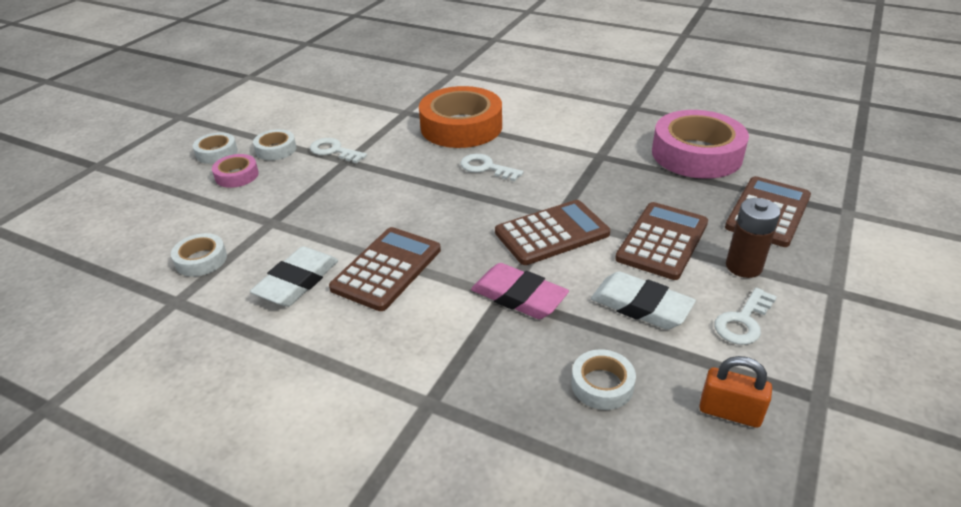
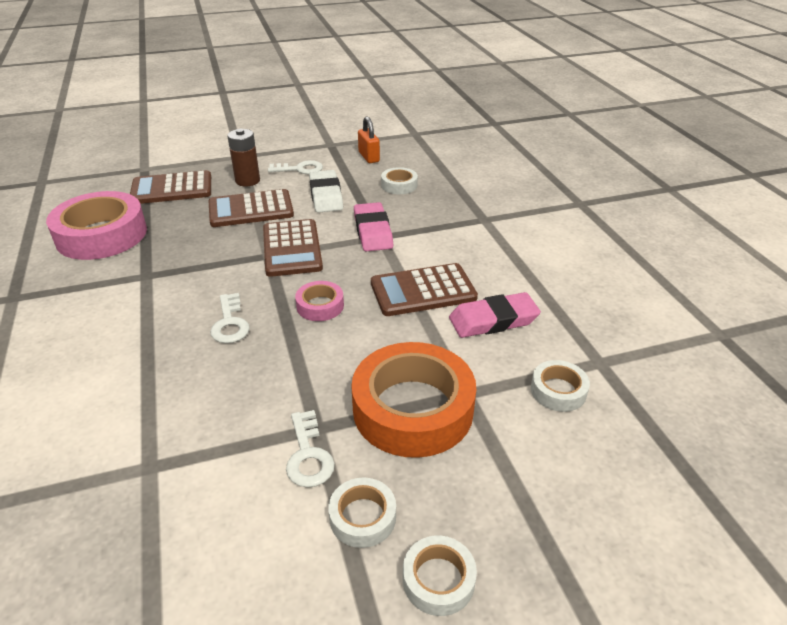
camera: 135 degrees left, 0 degrees up
pink tape [212,154,259,188] -> pink tape moved to [295,281,344,321]
white eraser [250,246,338,307] -> pink eraser [449,292,541,338]
orange tape [419,86,502,148] -> orange tape moved to [351,342,476,458]
brown calculator [495,200,610,265] -> brown calculator turned 120 degrees counterclockwise [263,219,323,277]

